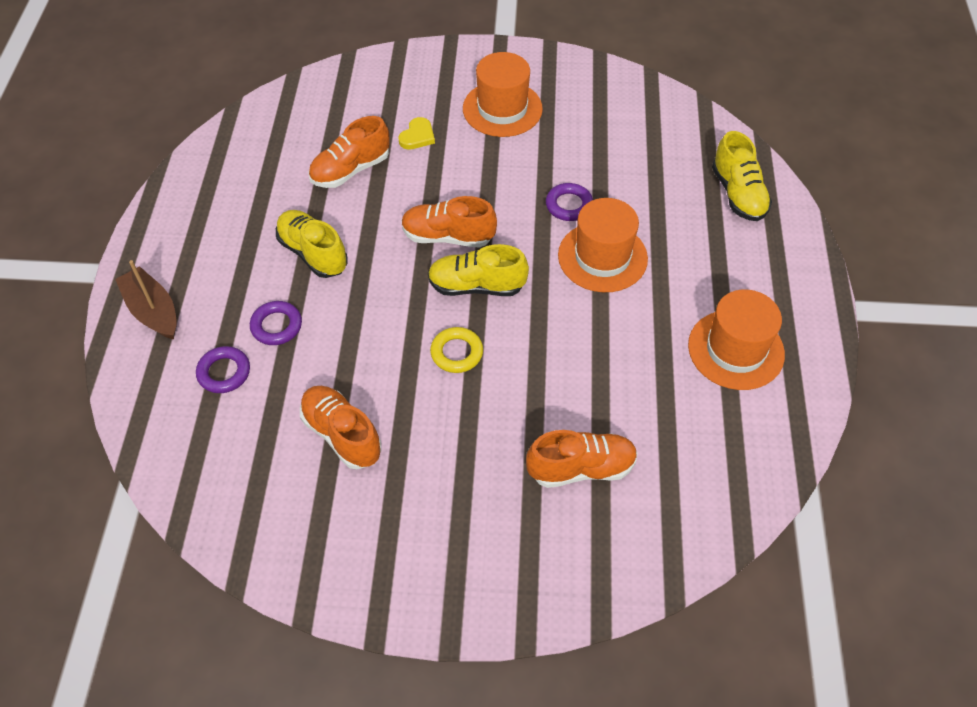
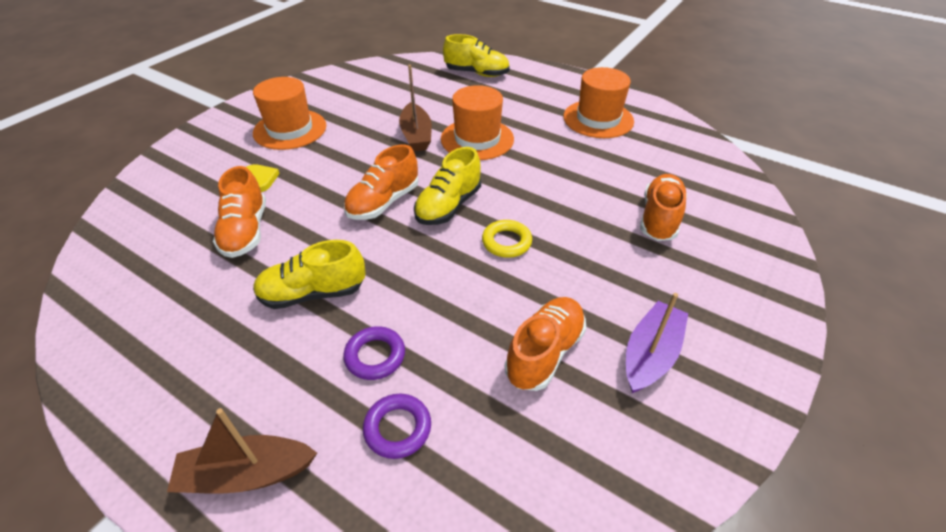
camera: 60 degrees left, 10 degrees down
orange shoe [300,386,381,469] -> orange shoe turned 135 degrees clockwise [505,297,586,391]
purple ring [546,183,593,221] -> brown boat [399,65,432,151]
none -> purple boat [626,293,688,393]

